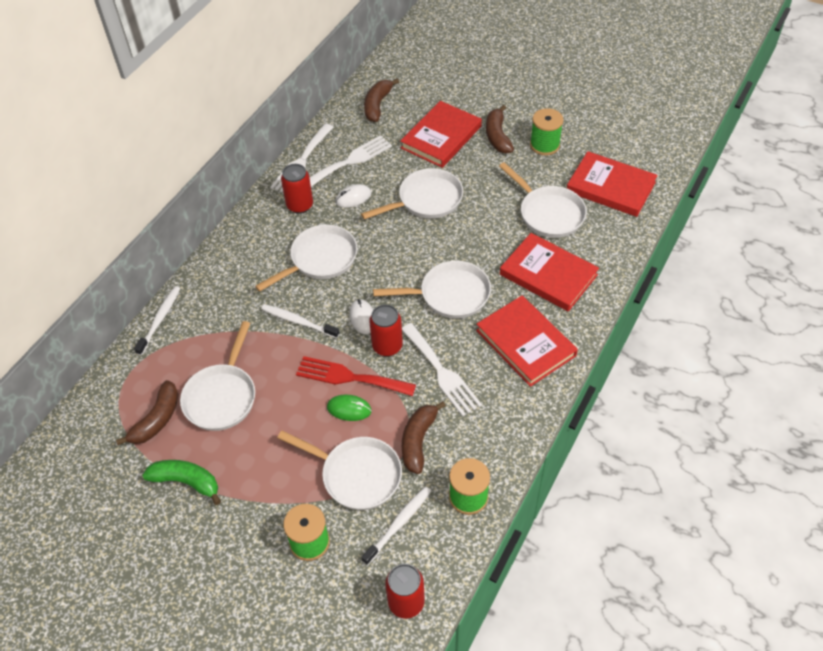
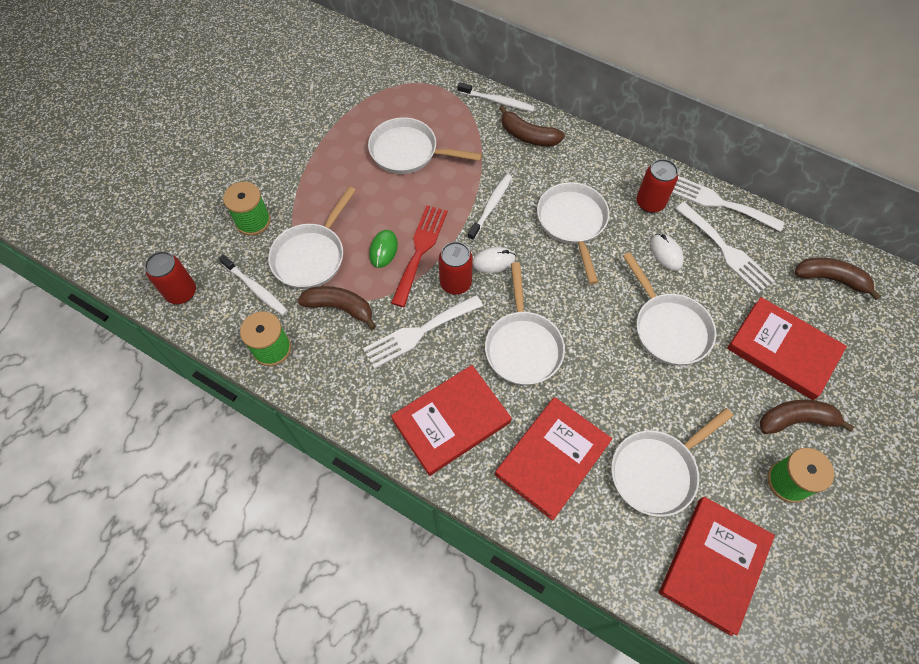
camera: 90 degrees right, 10 degrees up
brown banana [116,380,178,445] -> brown banana moved to [499,106,565,146]
green banana [142,460,221,505] -> none
white pan [255,224,358,292] -> white pan turned 150 degrees counterclockwise [537,182,609,284]

